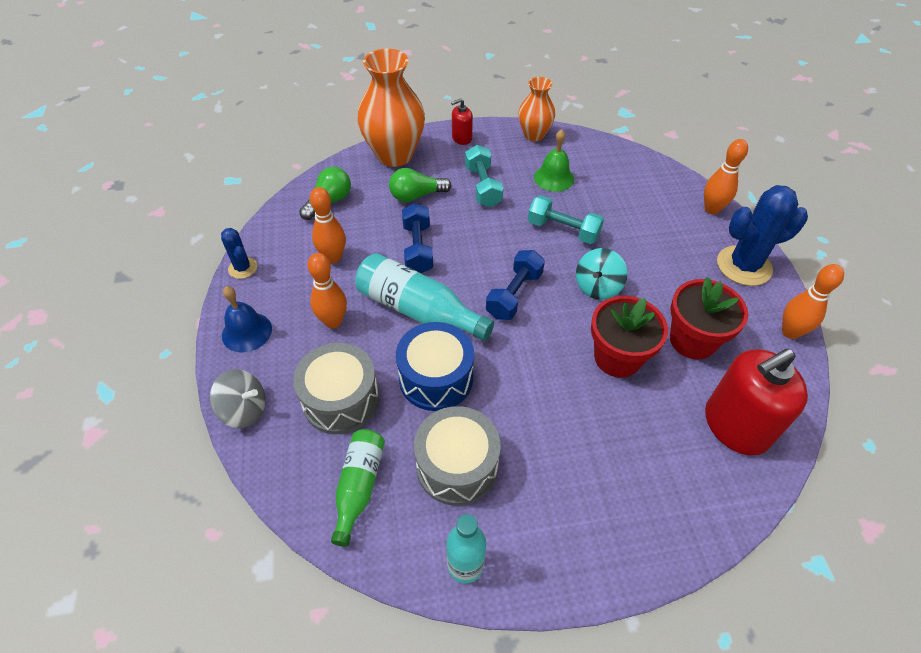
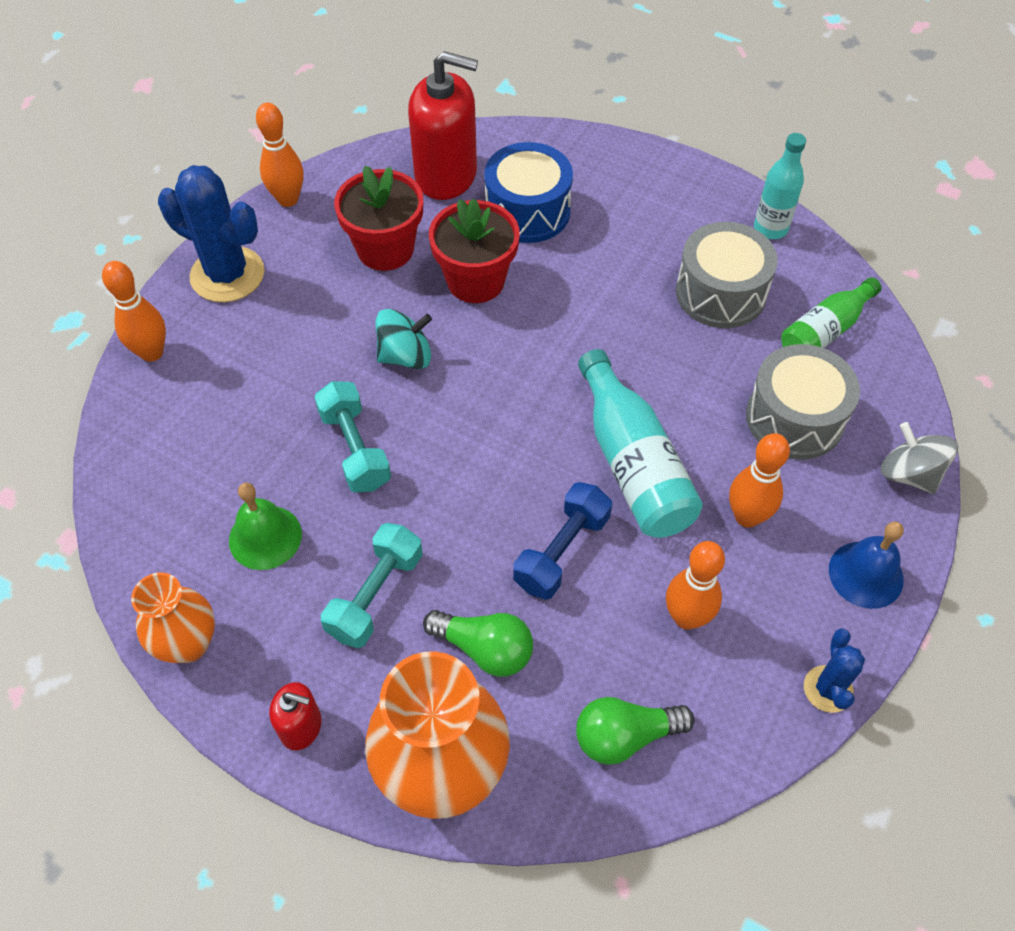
camera: 140 degrees left, 5 degrees up
blue drum [396,322,474,411] -> blue drum moved to [484,142,573,243]
blue dumbbell [486,250,545,320] -> none

